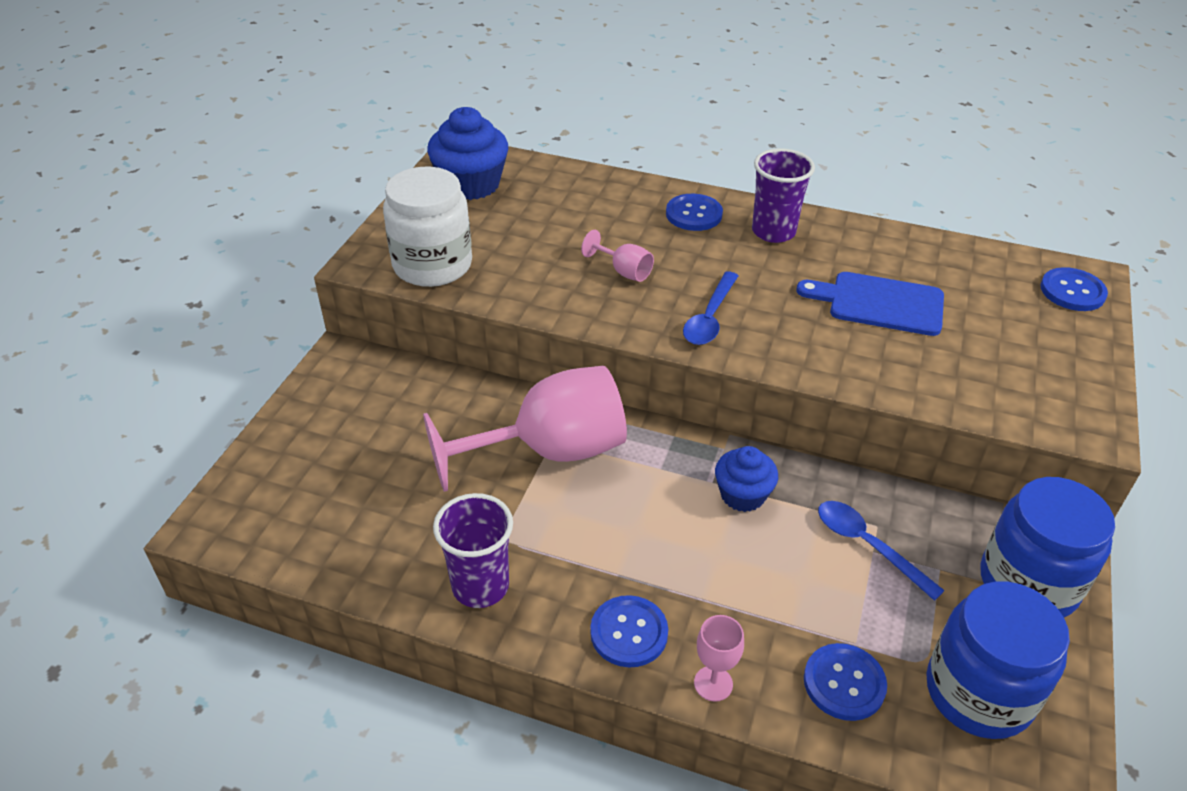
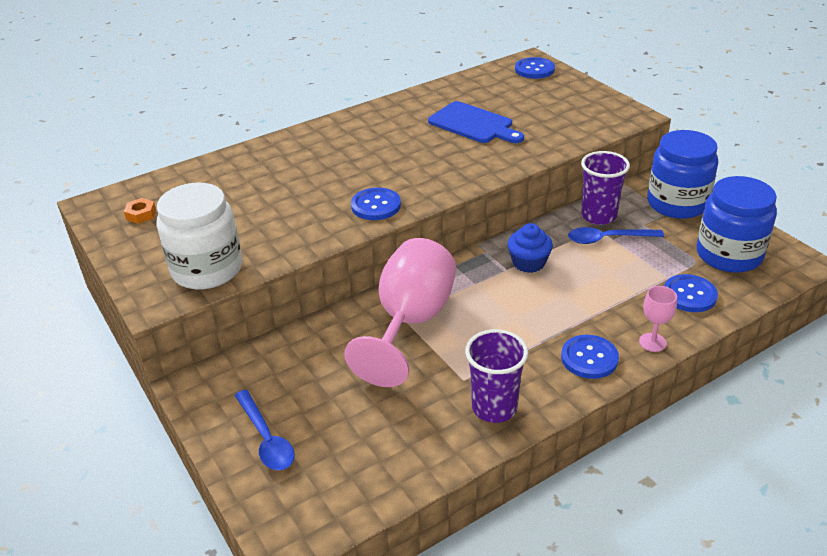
camera: 50 degrees left, 5 degrees down
blue cupcake [427,107,508,200] -> orange nut [124,198,156,224]
pink goblet [581,230,654,282] -> none
blue button [666,194,723,231] -> blue button moved to [351,187,401,220]
blue spoon [683,271,738,345] -> blue spoon moved to [235,390,295,470]
purple cup [752,148,815,243] -> purple cup moved to [581,151,630,225]
blue cutting board [796,272,944,336] -> blue cutting board turned 105 degrees counterclockwise [428,101,524,143]

